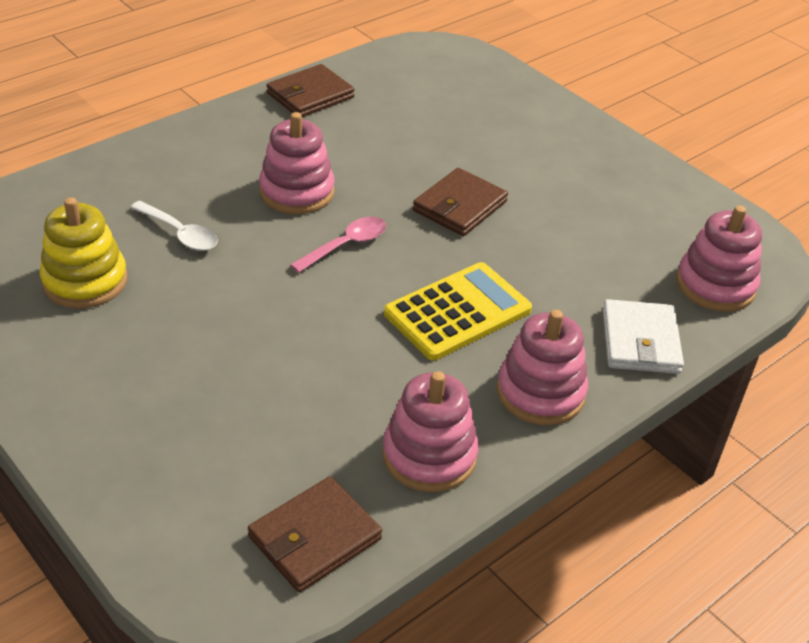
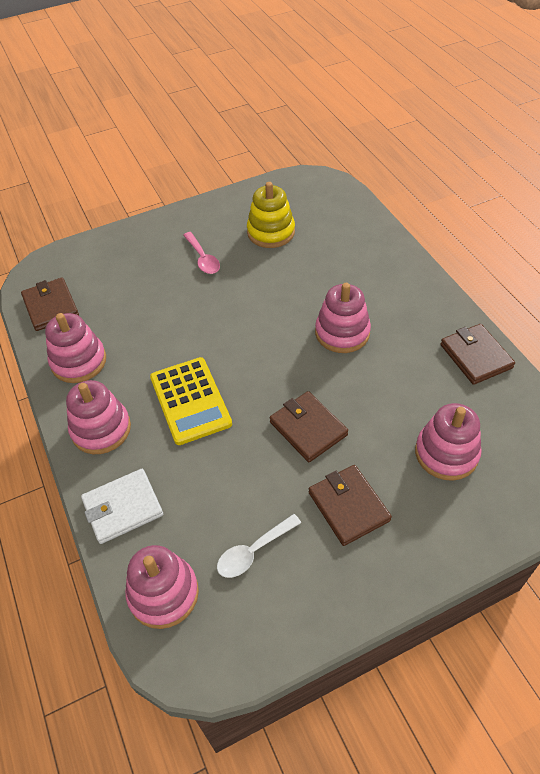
camera: 110 degrees right, 10 degrees up
white spoon [130,201,218,251] -> white spoon moved to [217,514,301,578]
pink spoon [290,217,386,273] -> pink spoon moved to [183,232,220,274]
white wallet [603,299,684,374] -> white wallet turned 45 degrees counterclockwise [81,469,163,544]
none -> brown wallet [309,465,392,546]
none -> pink stacking toy [415,403,482,481]

